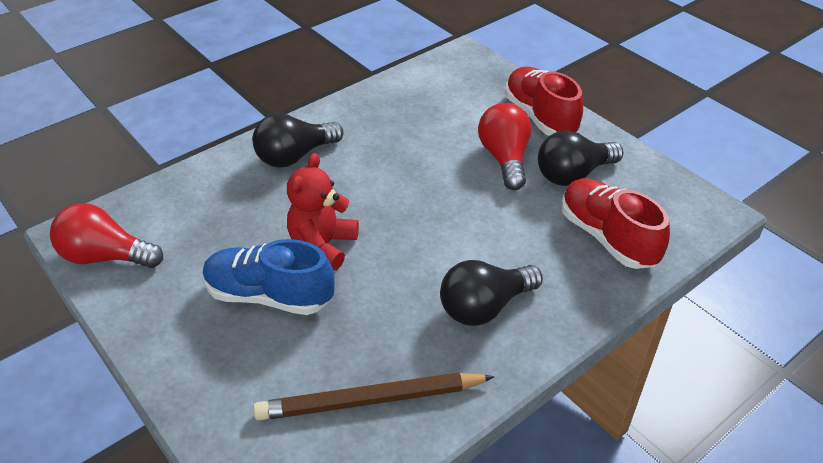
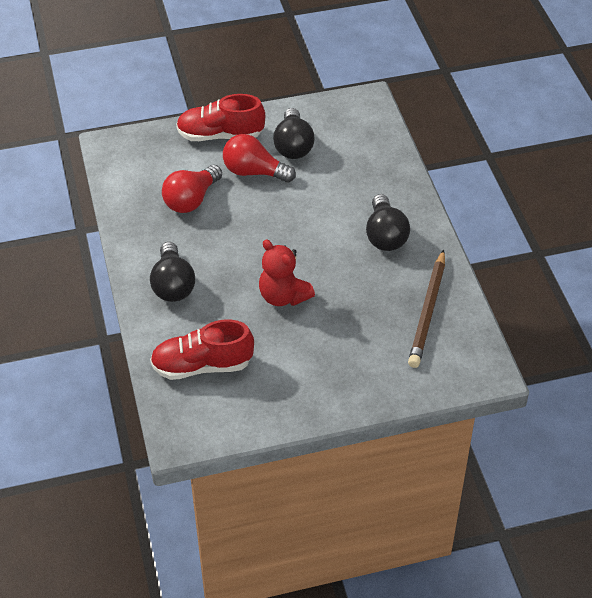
camera: 65 degrees left, 5 degrees up
red light bulb [50,203,163,268] -> red light bulb moved to [162,165,222,213]
blue shoe [203,239,335,315] -> none
red shoe [561,178,670,269] -> red shoe moved to [150,319,254,380]

